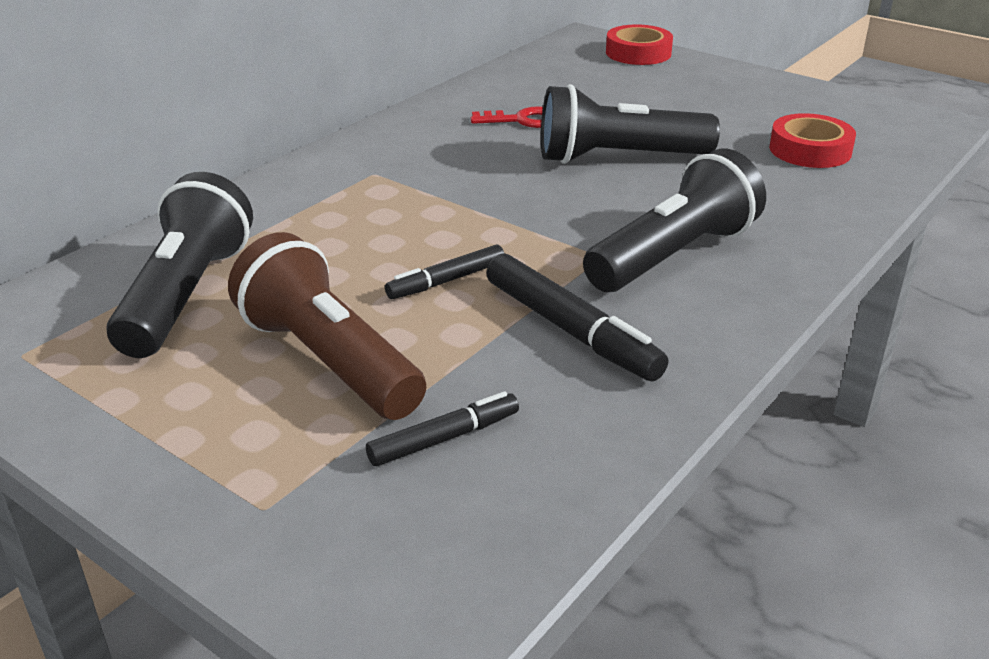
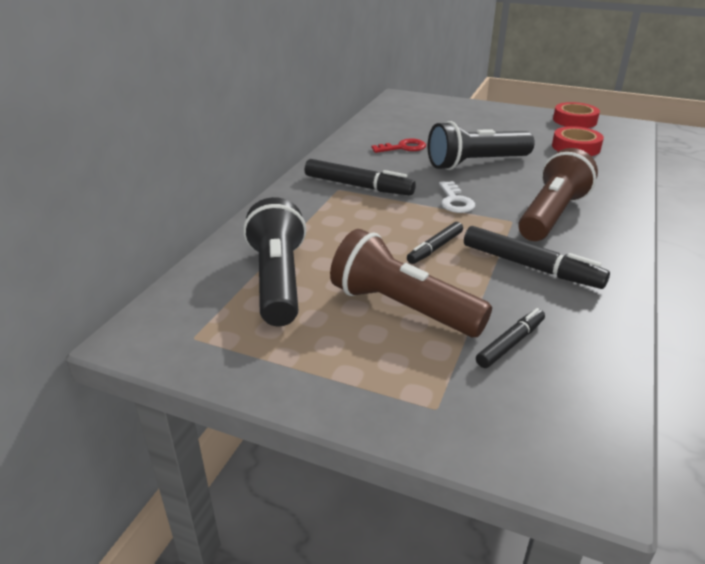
camera: 15 degrees left, 0 degrees up
black flashlight [583,149,766,292] -> brown flashlight [518,148,598,241]
red tape [606,24,673,65] -> red tape moved to [553,102,600,128]
none -> black marker [305,159,416,195]
none -> white key [439,181,475,213]

